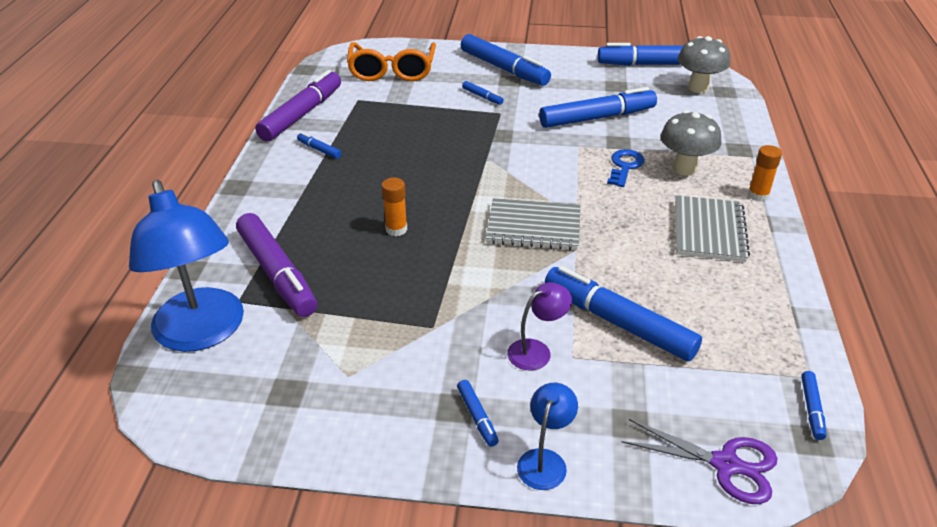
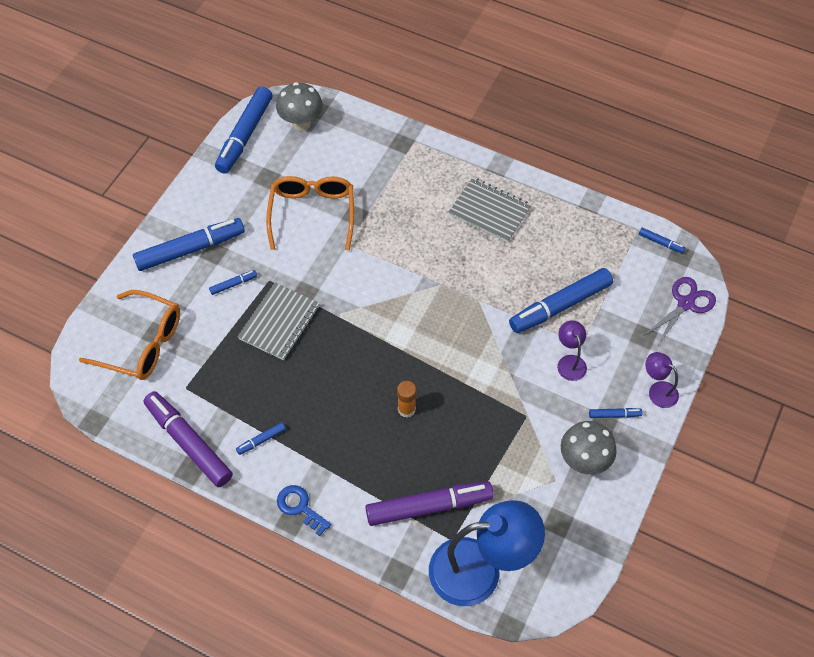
camera: 70 degrees left, 20 degrees up
grey notebook [486,198,581,250] -> grey notebook moved to [238,283,320,360]
blue lamp [517,383,578,490] -> purple lamp [645,352,679,408]
blue marker [539,87,657,128] -> orange glasses [266,176,354,251]
blue key [607,149,645,187] -> blue key moved to [277,485,331,536]
grey mushroom [660,110,722,175] -> grey mushroom moved to [561,421,617,475]
orange glue stick [748,145,782,202] -> none

